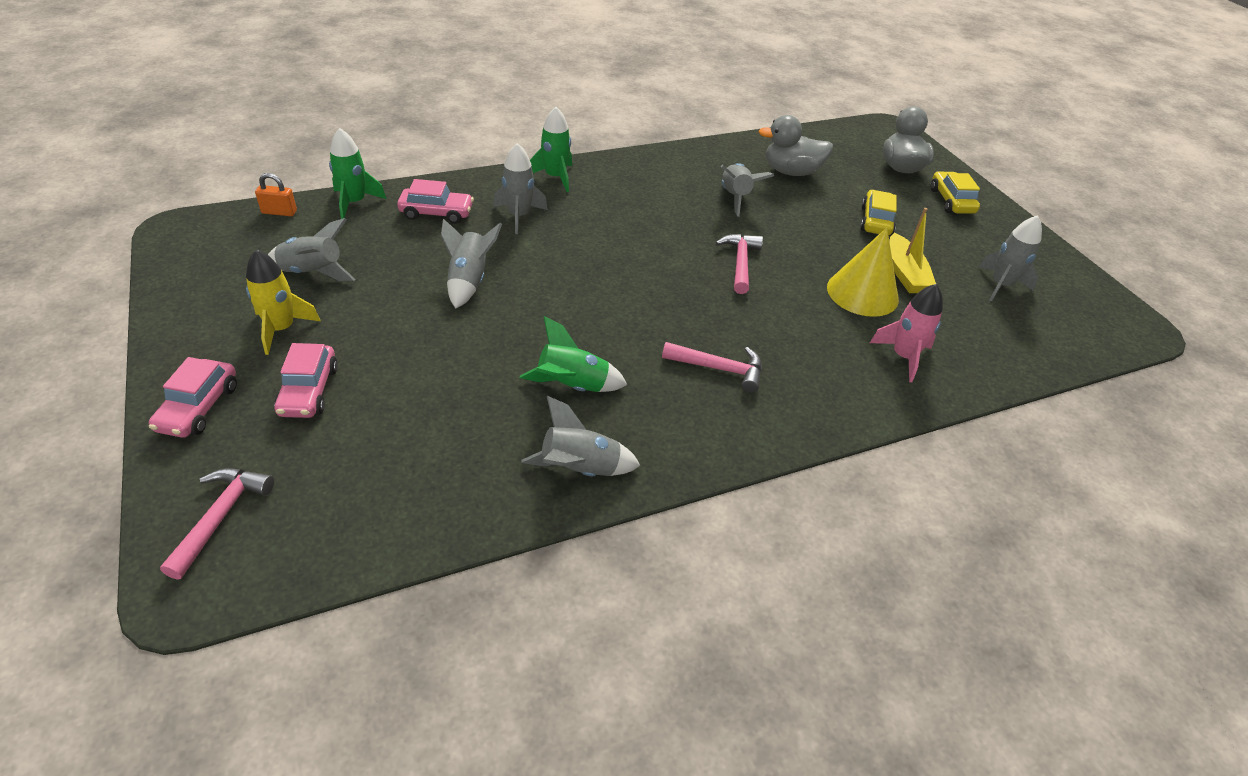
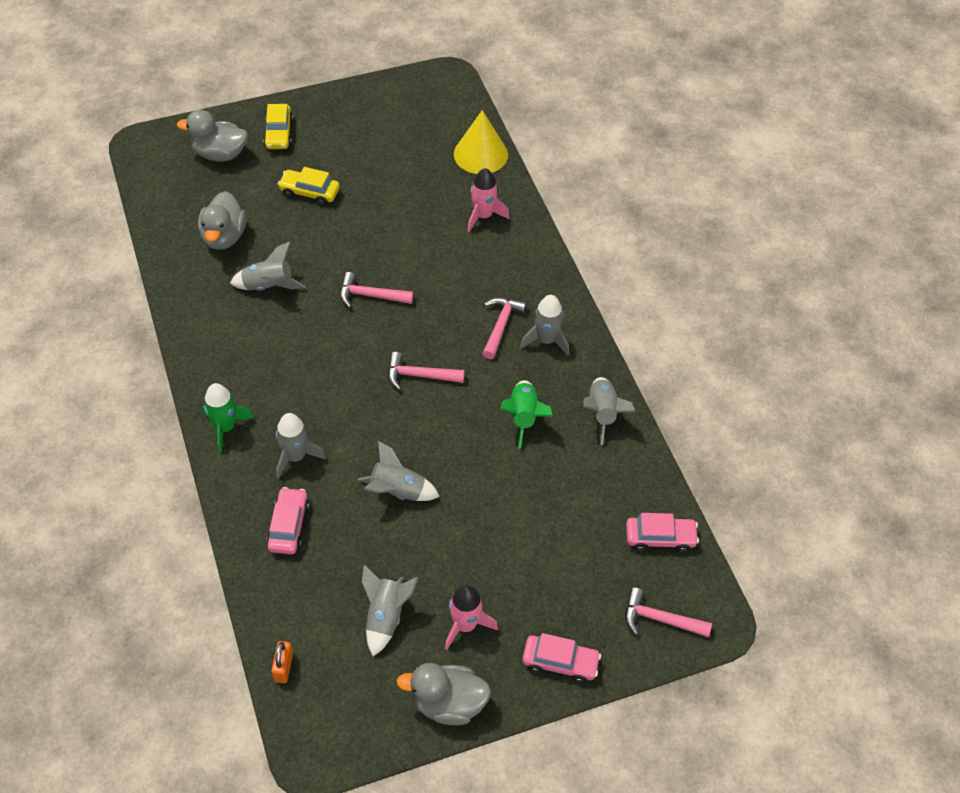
camera: 85 degrees left, 10 degrees up
yellow rocket [246,249,320,355] -> pink rocket [445,585,498,650]
pink car [274,343,338,418] -> pink car moved to [626,513,699,553]
green rocket [329,128,386,219] -> none
yellow cone [827,228,899,317] -> yellow cone moved to [454,110,508,174]
yellow boat [889,208,936,293] -> none
yellow car [931,171,980,214] -> yellow car turned 90 degrees counterclockwise [263,104,293,149]
grey rocket [979,215,1042,301] -> grey rocket moved to [520,295,569,356]
none -> pink hammer [388,352,465,390]
none -> grey duck [397,663,491,725]

